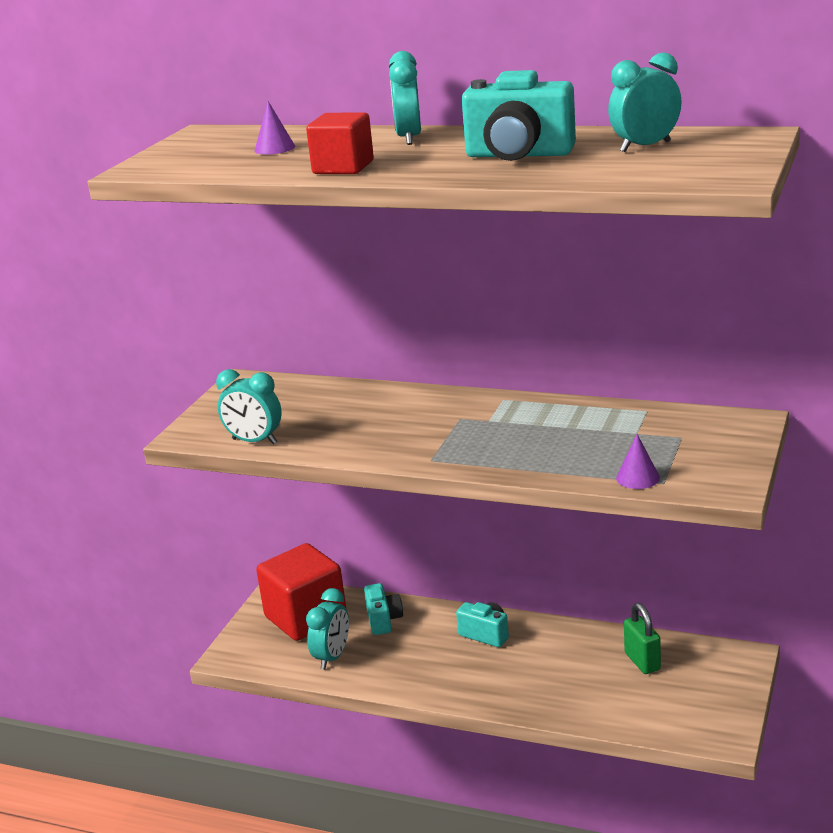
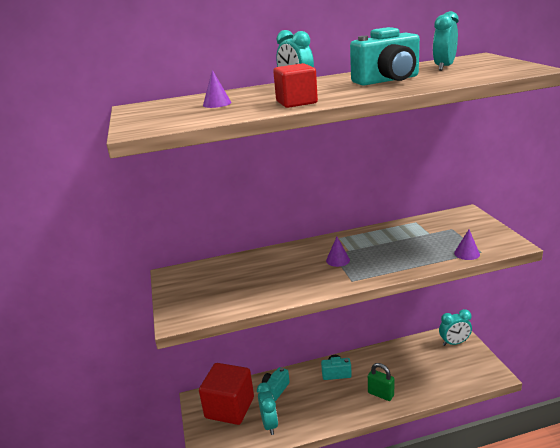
camera: 35 degrees left, 0 degrees up
turquoise clock [216,369,282,444] -> turquoise clock moved to [439,309,472,346]
turquoise camera [364,583,403,635] -> turquoise camera turned 105 degrees counterclockwise [262,367,290,401]
green padlock [624,603,661,674] -> green padlock moved to [368,363,394,401]
none -> purple cone [326,237,350,267]

